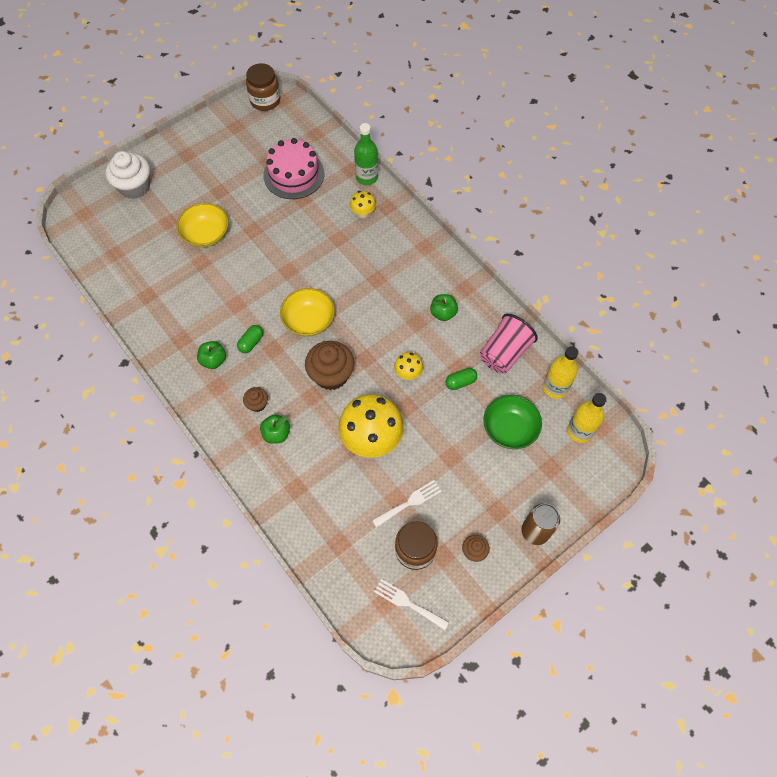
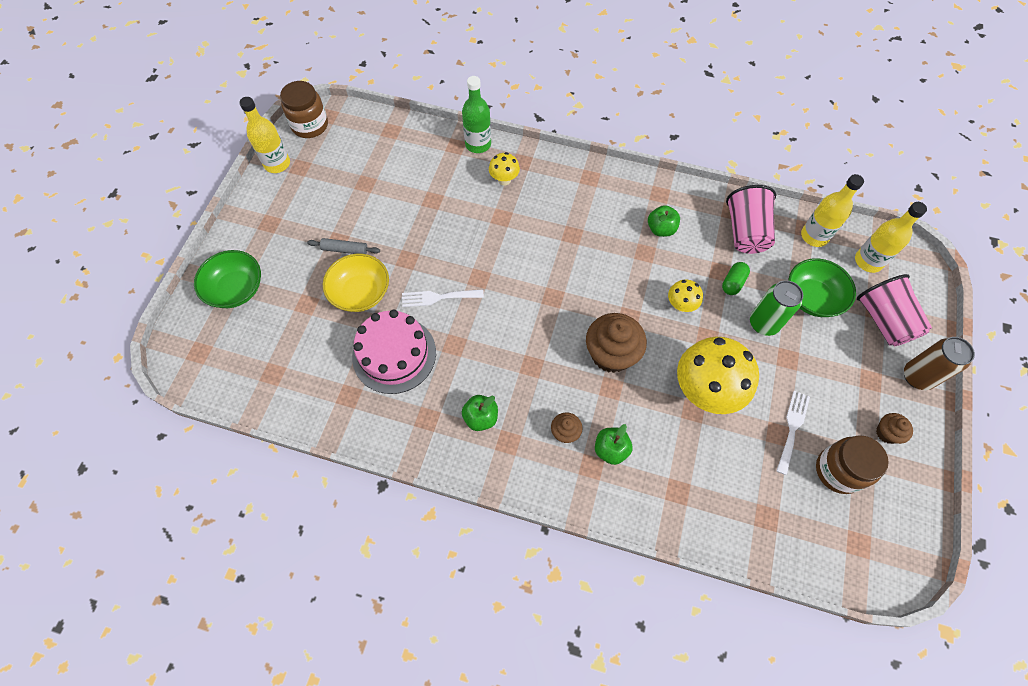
camera: 35 degrees left, 0 degrees up
white cupcake [105,151,150,199] -> green bowl [194,250,261,308]
green capsule [237,325,263,353] -> none
pink cake [263,138,324,199] -> pink cake moved to [352,309,436,394]
yellow bowl [280,288,335,337] -> none
white fork [374,579,449,630] -> white fork moved to [402,290,484,307]
none -> yellow bottle [239,97,290,173]
none -> grey rolling pin [307,238,380,254]
none -> green can [750,280,803,336]
none -> pink cup [857,274,932,346]

